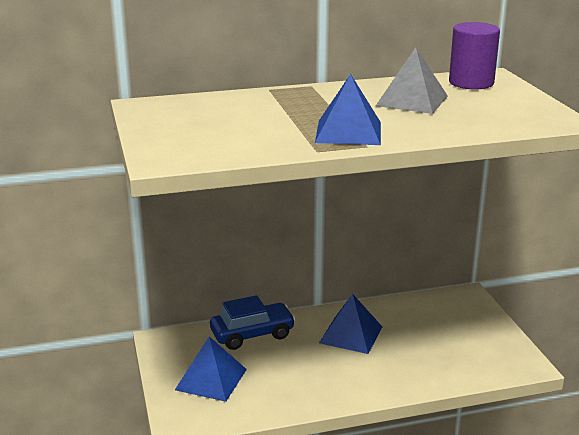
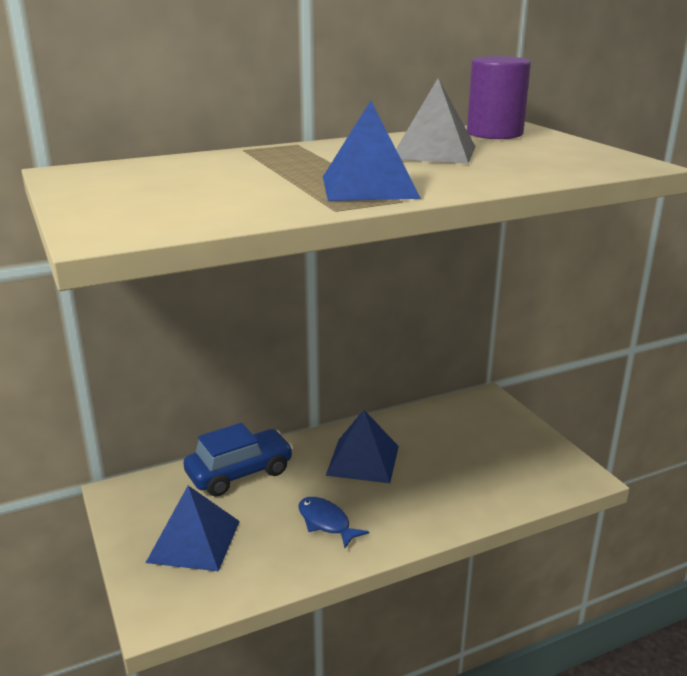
camera: 10 degrees left, 0 degrees up
none -> blue fish [298,497,369,548]

